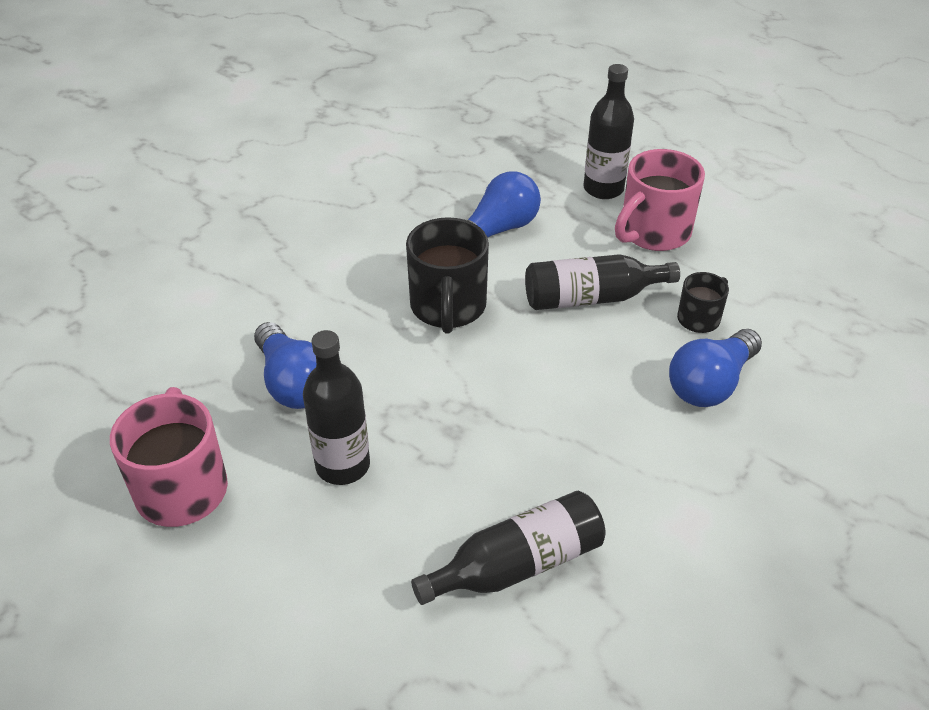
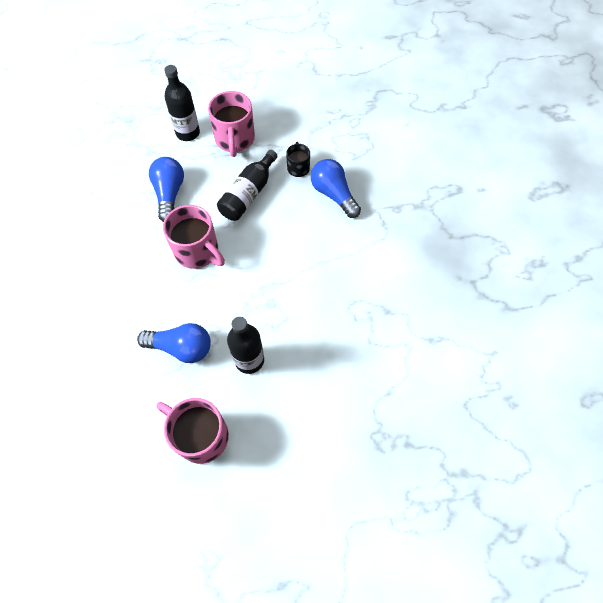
camera: 50 degrees left, 20 degrees up
black mug [406,217,489,334] -> pink mug [163,205,225,269]
black bottle [411,491,606,605] -> none
blue light bulb [669,329,762,407] -> blue light bulb turned 150 degrees clockwise [311,159,361,218]

